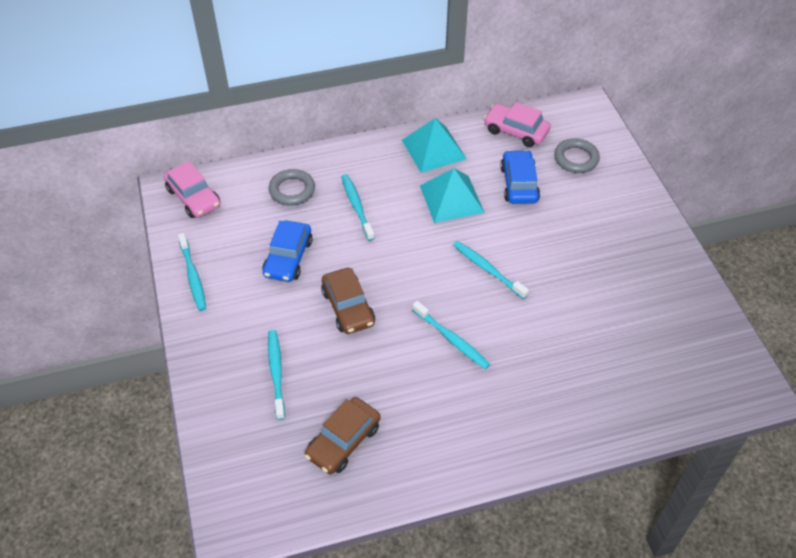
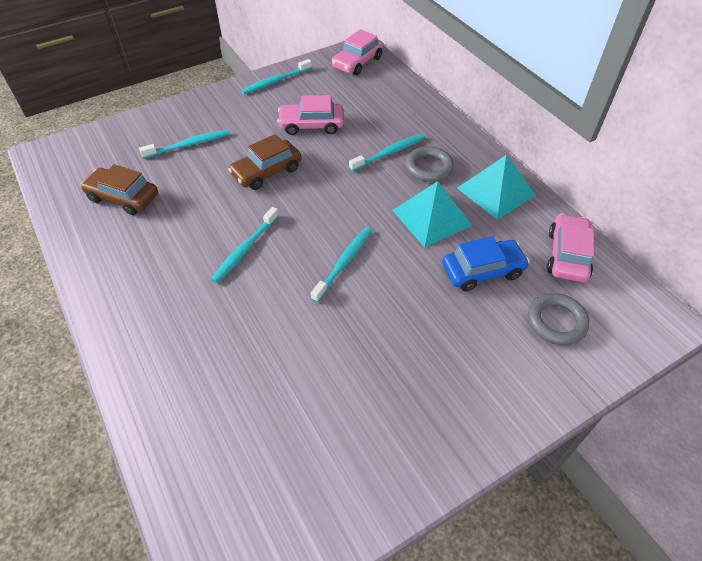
camera: 75 degrees right, 0 degrees up
blue car [262,220,313,282] -> pink car [277,95,344,135]
grey ring [269,169,315,206] -> grey ring moved to [406,146,454,182]

